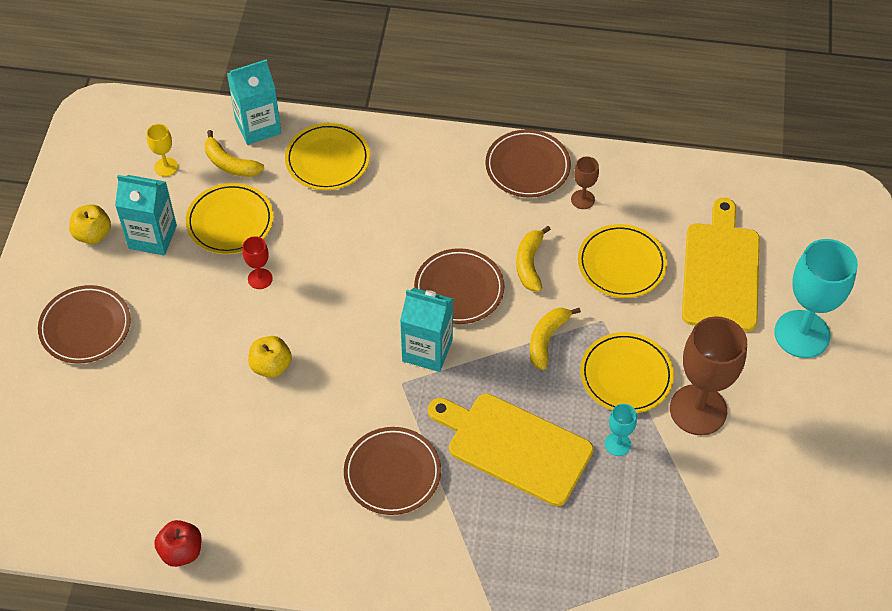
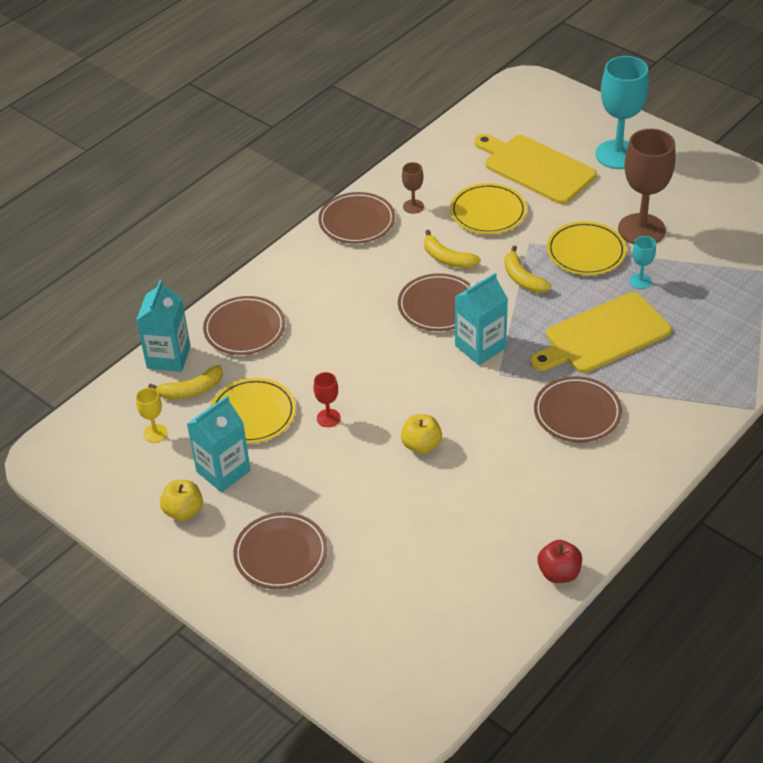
camera: 55 degrees left, 10 degrees down
yellow plate [285,123,370,190] -> brown plate [203,296,285,355]

